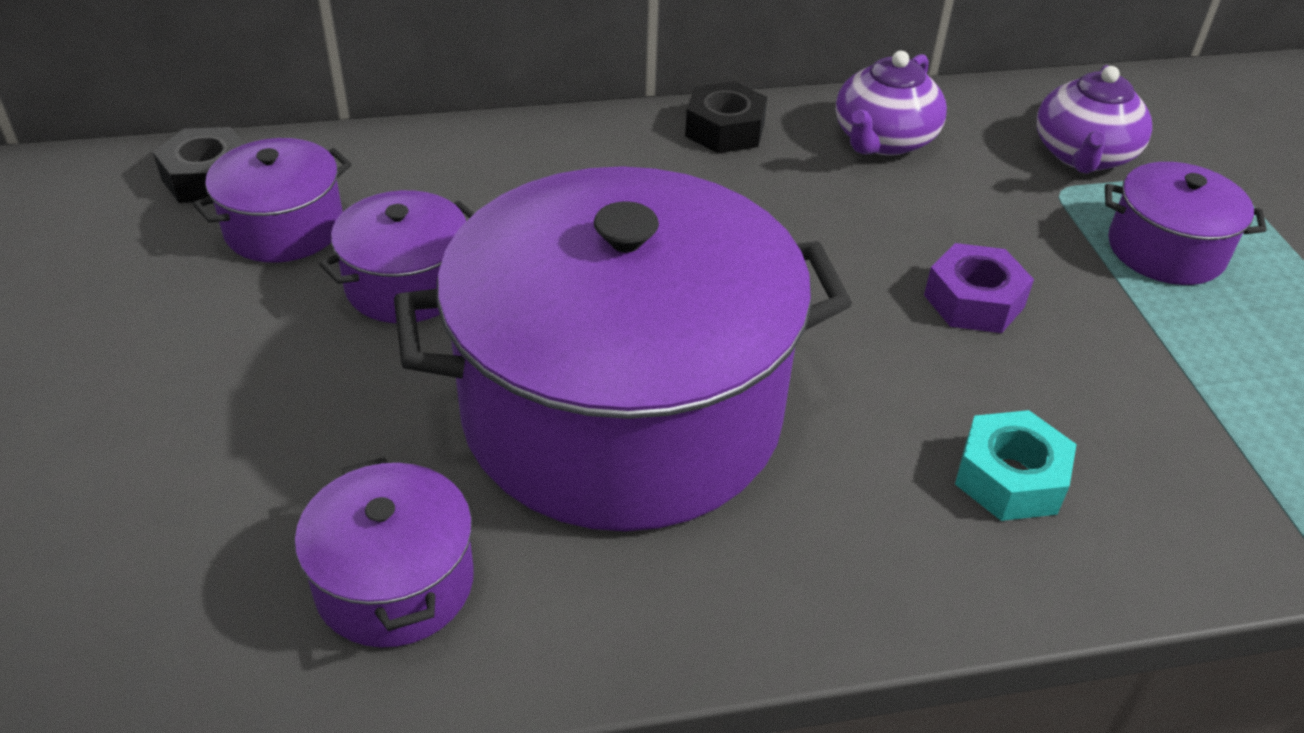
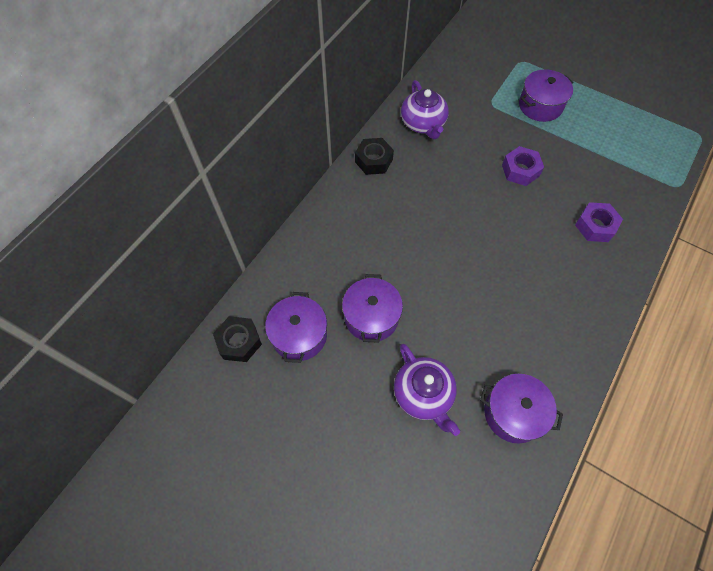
camera: 45 degrees left, 20 degrees up
purple pot [394,166,852,531] -> none
turquoise nut [955,410,1077,521] -> purple nut [575,202,623,242]
purple teapot [1037,65,1152,174] -> purple teapot moved to [394,344,460,436]

